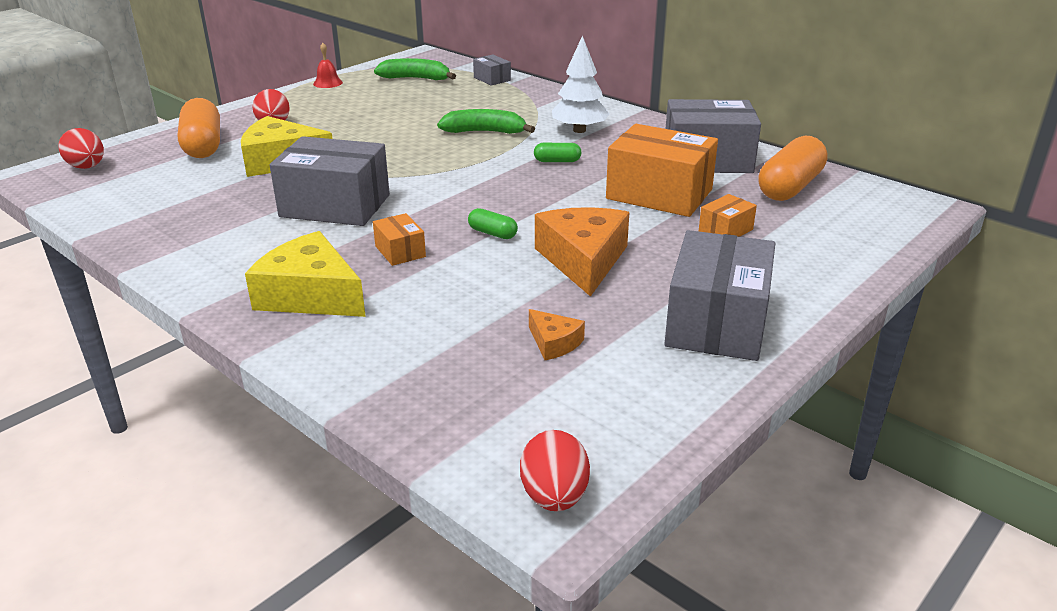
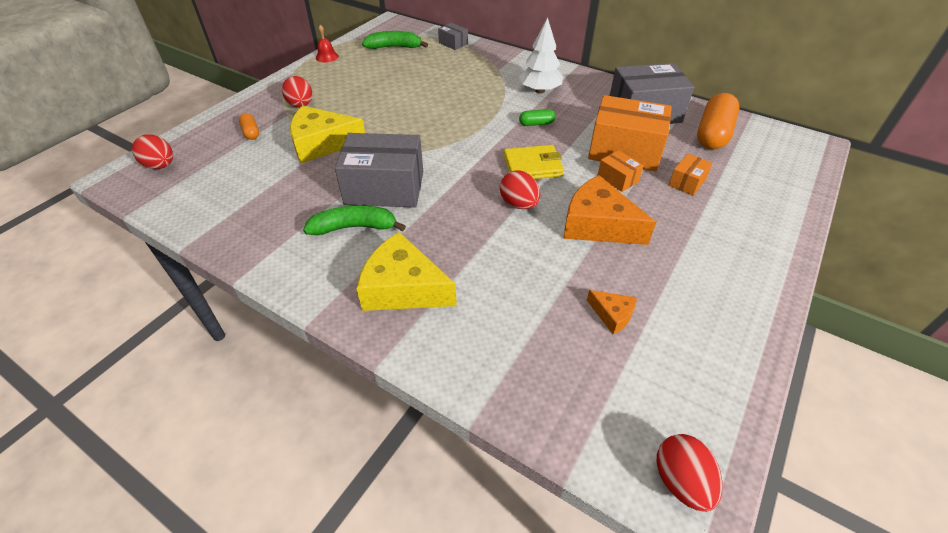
camera: 10 degrees left, 15 degrees up
orange capsule [178,98,220,158] -> orange capsule [239,113,259,140], size x0.48
orange box [373,213,426,266] -> orange box moved to [597,150,644,192]
green banana [437,109,535,134] -> green banana moved to [303,205,406,235]
green capsule [468,208,518,239] -> red egg [500,170,540,209]
orange cheese [535,207,629,297] -> orange cheese turned 45 degrees counterclockwise [564,175,656,245]
grey box [665,230,775,361] -> none
none -> yellow wallet [504,145,564,179]

